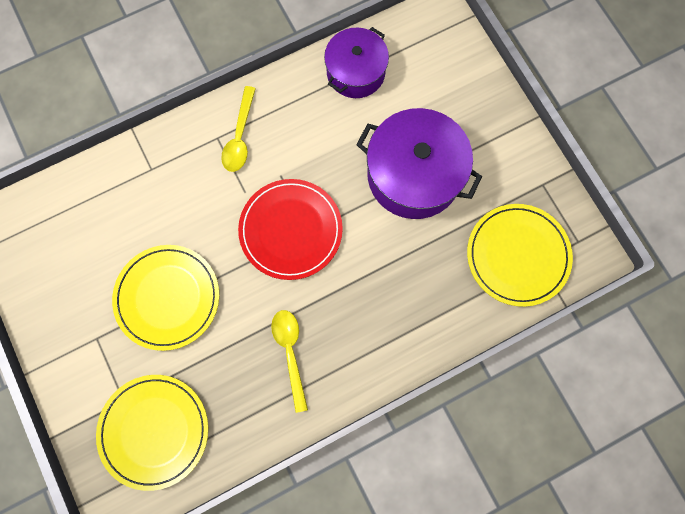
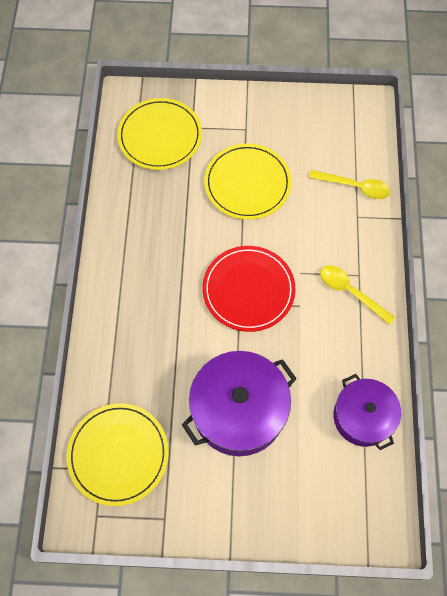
camera: 120 degrees right, 10 degrees down
yellow spoon [271,310,308,413] -> yellow spoon moved to [309,170,390,199]

